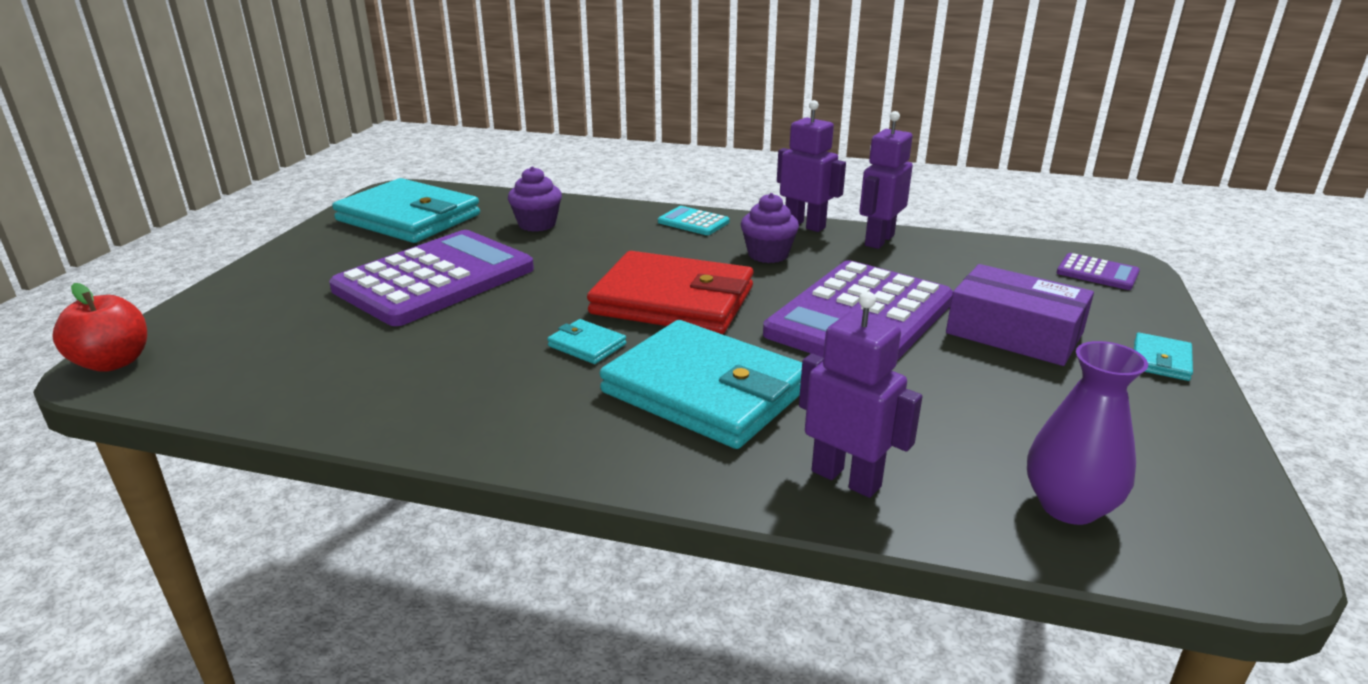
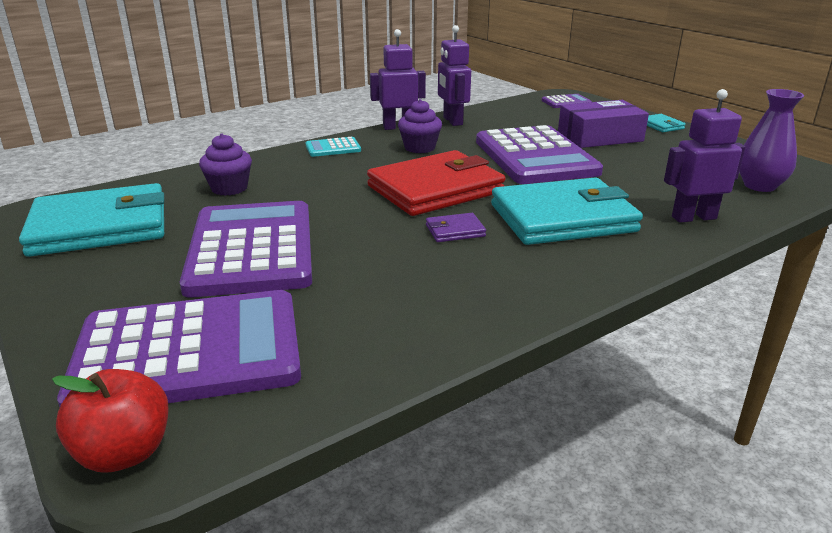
camera: 50 degrees left, 0 degrees up
turquoise wallet [547,319,626,364] -> purple wallet [426,213,486,242]
none -> purple calculator [57,290,301,407]

